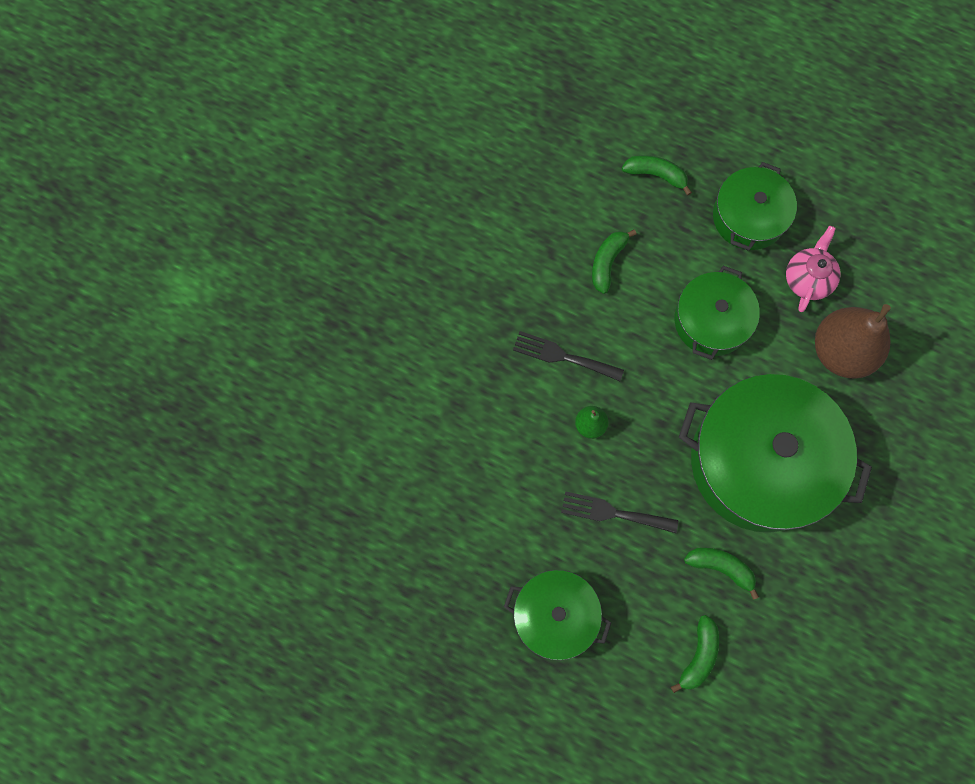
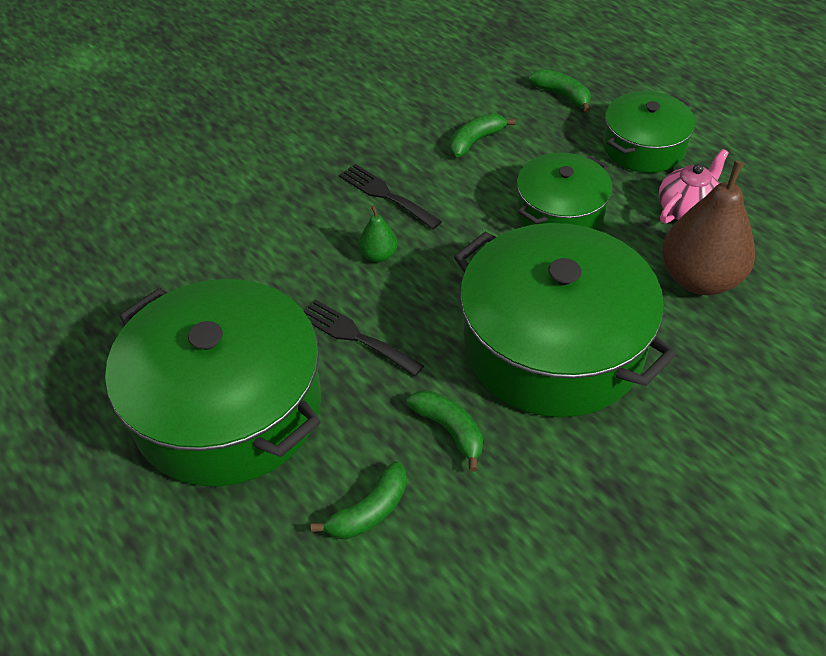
camera: 25 degrees right, 25 degrees down
green pot [504,570,611,660] -> green pot [105,279,321,487], size x1.81

